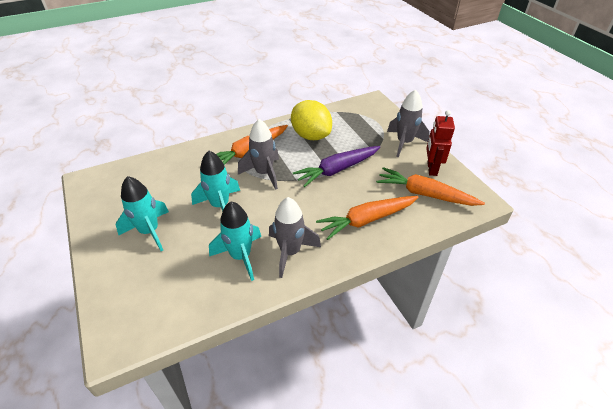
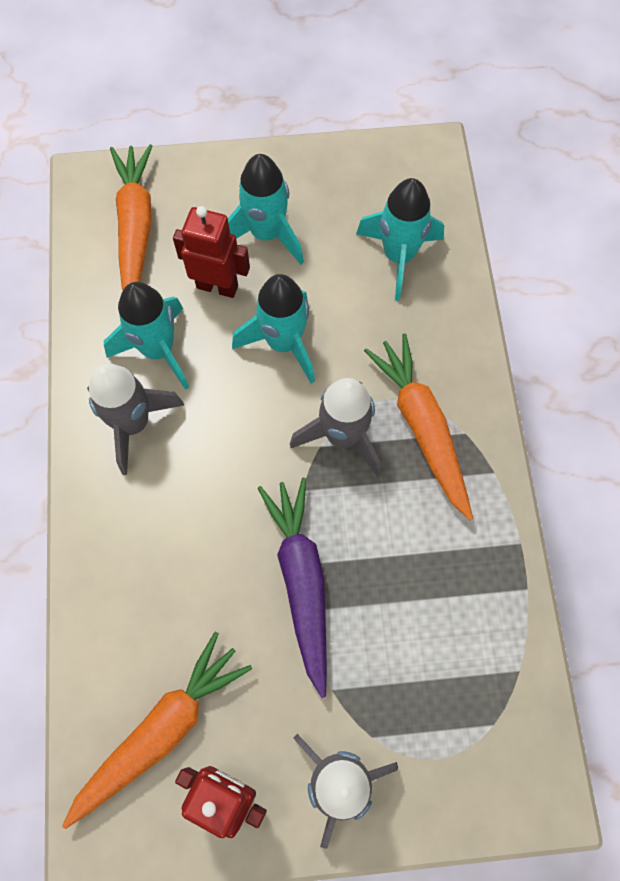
camera: 110 degrees right, 25 degrees up
yellow lemon [291,100,332,140] -> none
orange carrot [316,196,419,240] -> orange carrot moved to [110,144,152,290]
none -> red robot [173,206,250,298]
none -> turquoise rocket [356,178,444,301]

